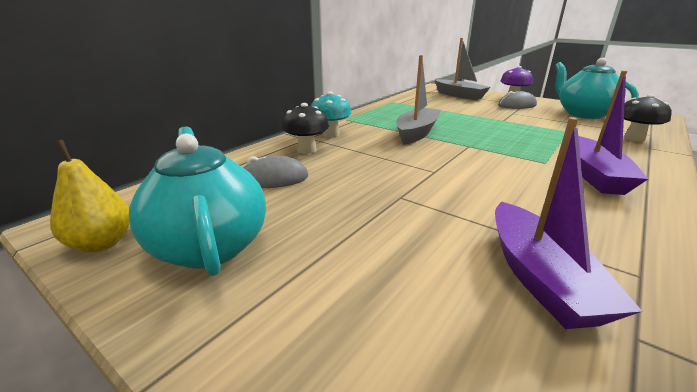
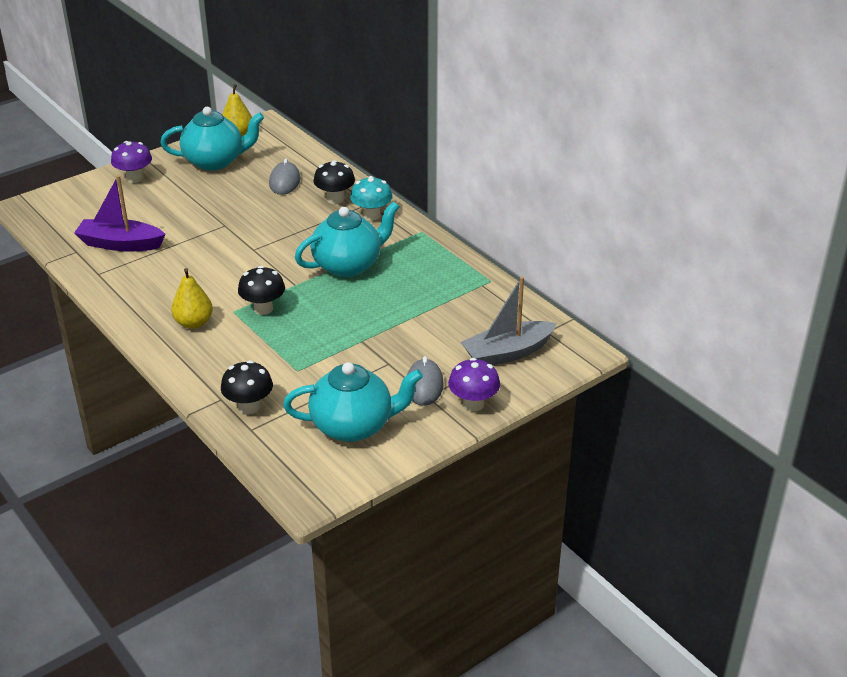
camera: 105 degrees right, 10 degrees up
grey boat [396,55,441,145] -> turquoise teapot [295,202,399,277]
purple boat [578,71,648,195] -> yellow pear [171,268,213,329]
none -> purple mushroom [111,141,152,183]
none -> black mushroom [238,266,285,315]

